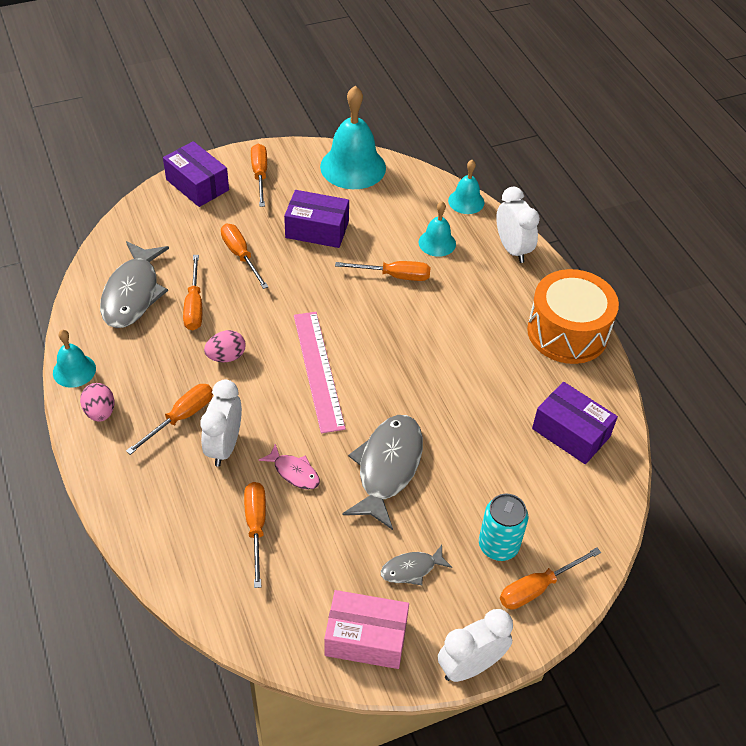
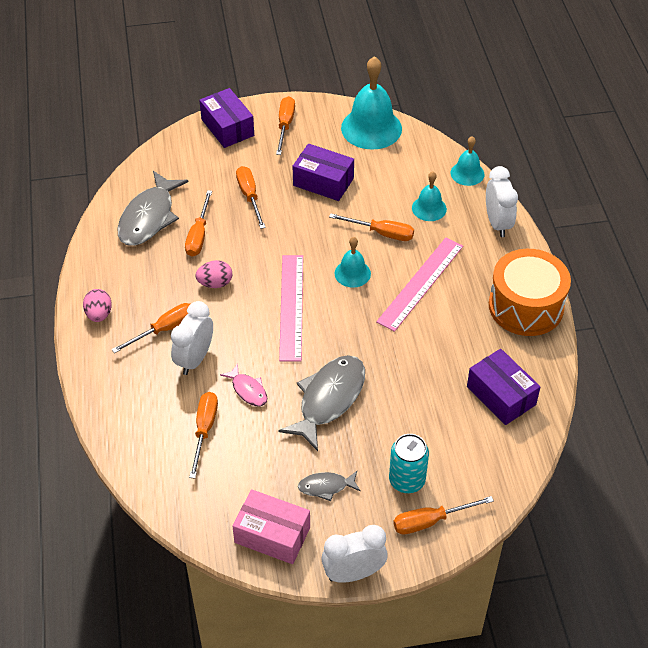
camera: 15 degrees right, 0 degrees up
turquoise bell [53,330,96,388] -> turquoise bell moved to [335,237,371,288]
none -> pink ruler [376,238,463,332]

